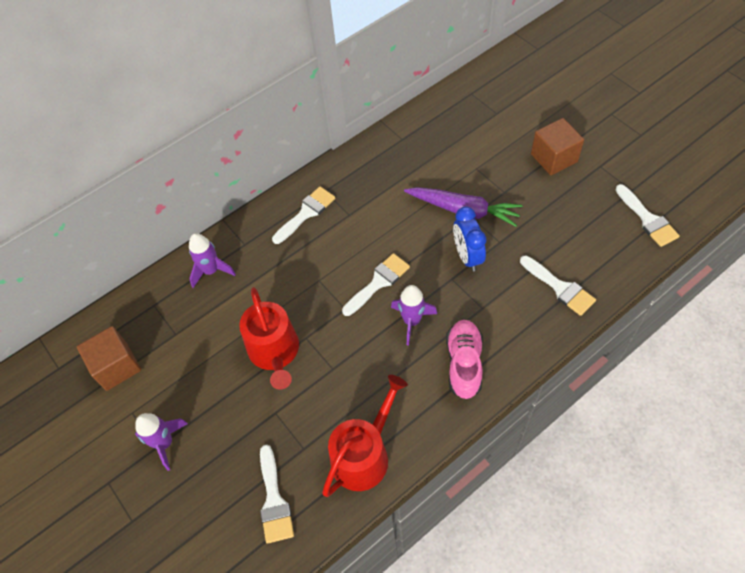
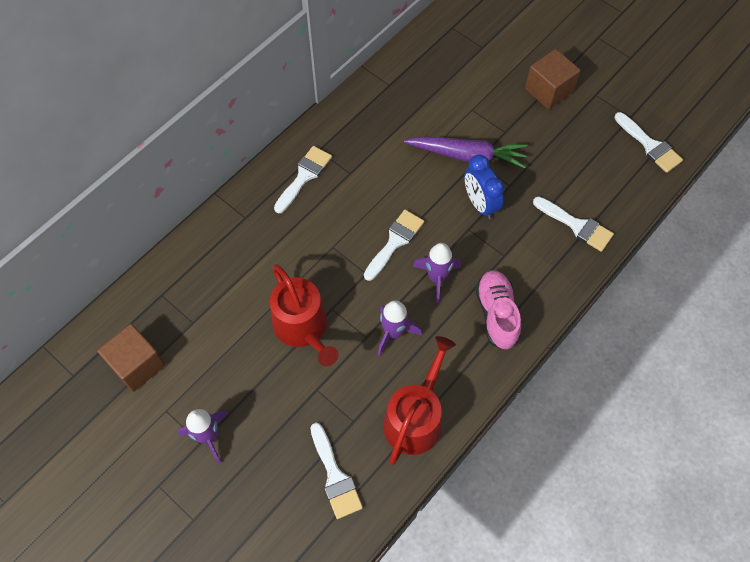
camera: 15 degrees left, 5 degrees up
purple rocket [189,233,236,288] -> purple rocket moved to [378,300,422,356]

